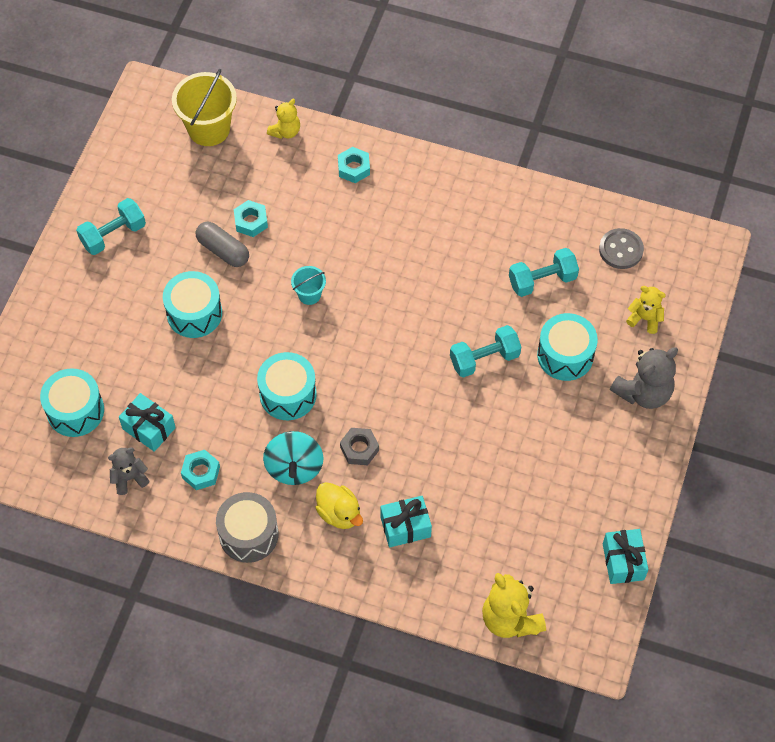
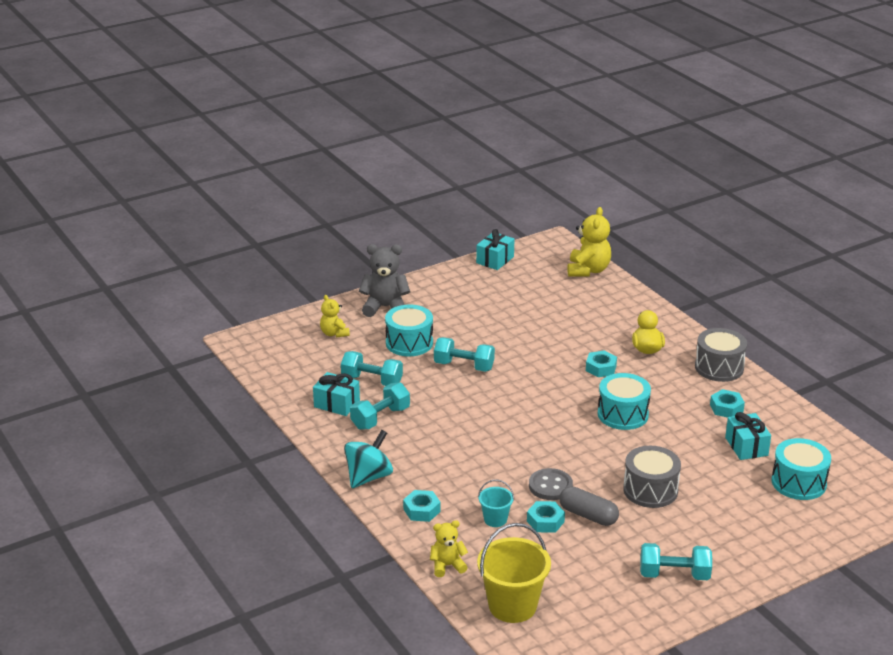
camera: 140 degrees left, 30 degrees down
grey teddy bear [108,447,149,495] -> none
turquoise drum [163,271,222,338] -> grey drum [623,446,681,508]
grey capsule [196,222,249,267] -> grey capsule turned 45 degrees counterclockwise [559,486,619,526]
turquoise spinning top [263,431,324,485] -> turquoise spinning top moved to [344,430,393,488]
turquoise bucket [291,266,326,305] -> turquoise bucket moved to [478,480,514,527]
grey nut [340,428,379,465] -> turquoise nut [586,350,617,377]
turquoise gift [380,496,432,548] -> turquoise gift moved to [313,372,360,416]
grey button [599,228,644,269] -> grey button moved to [529,468,573,500]
none -> turquoise dumbbell [350,382,410,430]

